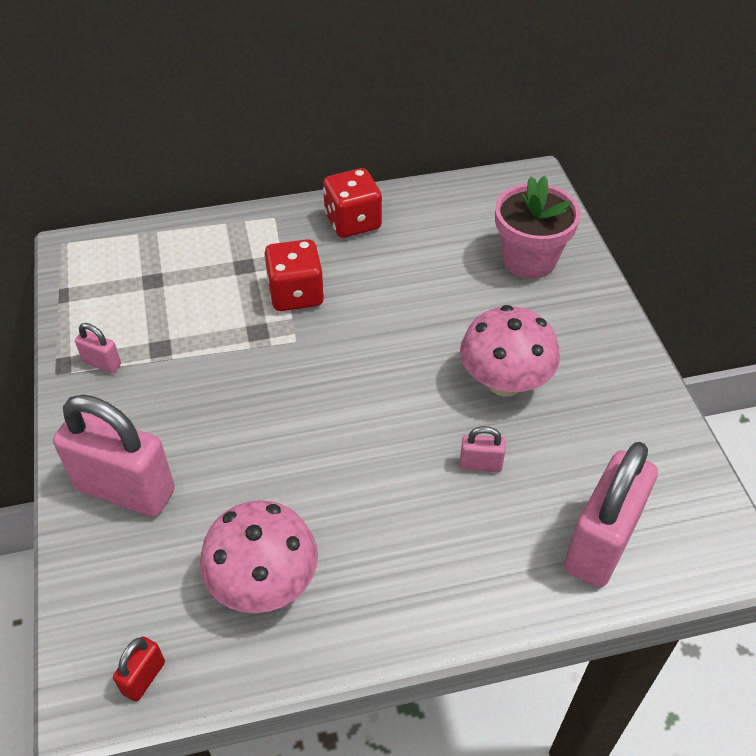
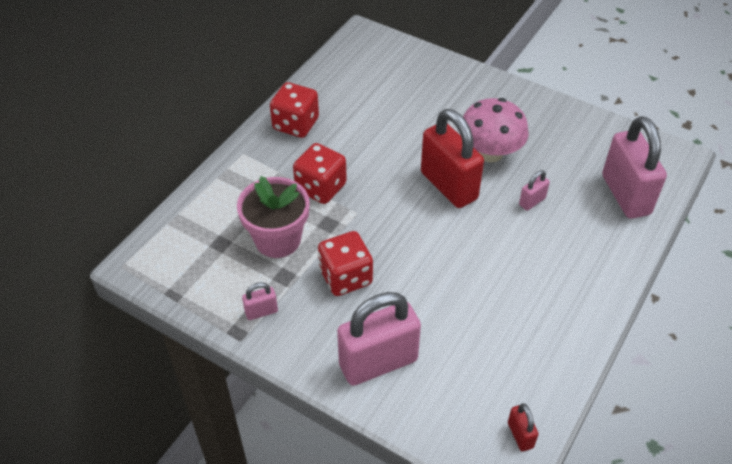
camera: 45 degrees left, 0 degrees up
pink mushroom [200,500,318,613] -> none
pink flower pot [495,176,581,279] -> pink flower pot moved to [237,176,310,258]
none -> red dice [318,231,373,296]
none -> red padlock [421,109,484,208]

